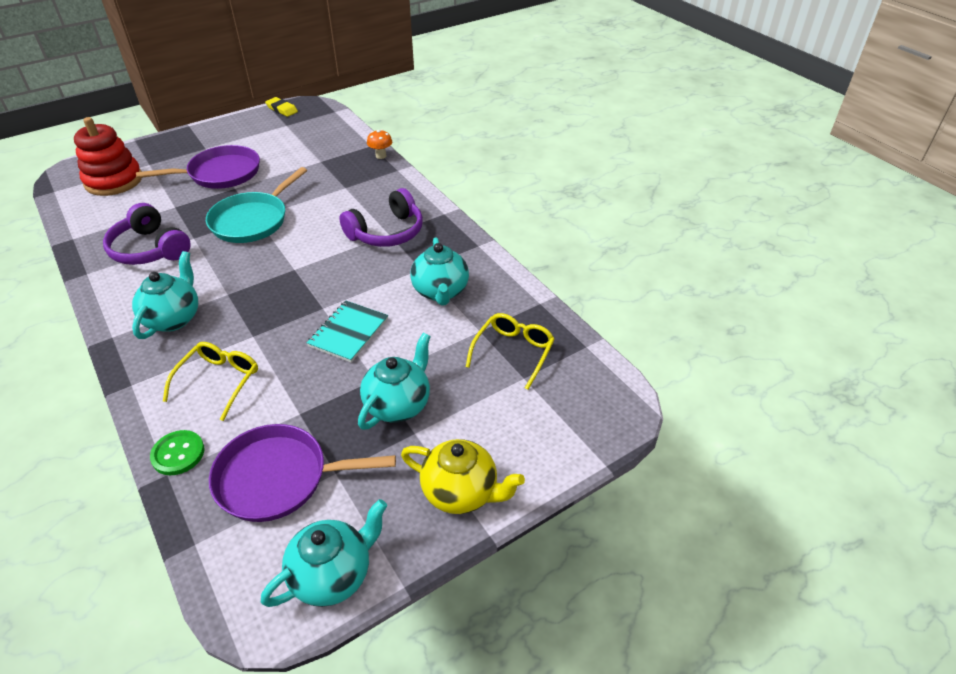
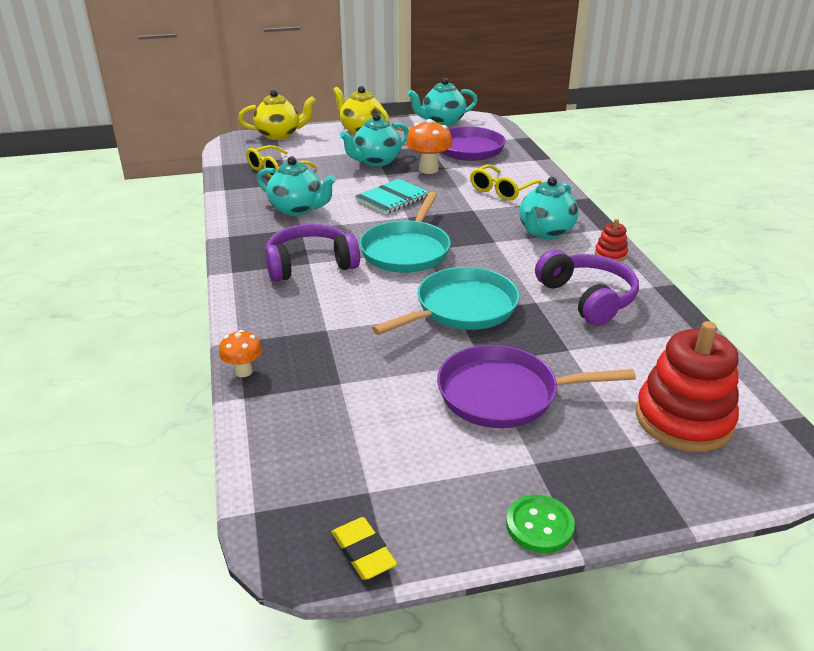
camera: 160 degrees left, 10 degrees down
green button [150,430,204,475] -> green button moved to [506,495,575,553]
turquoise teapot [410,237,469,306] -> turquoise teapot turned 105 degrees clockwise [257,156,336,216]
none -> yellow teapot [238,90,316,140]
none -> turquoise pan [359,192,451,273]
none -> orange mushroom [406,119,453,174]
none -> red stacking toy [595,219,628,261]

